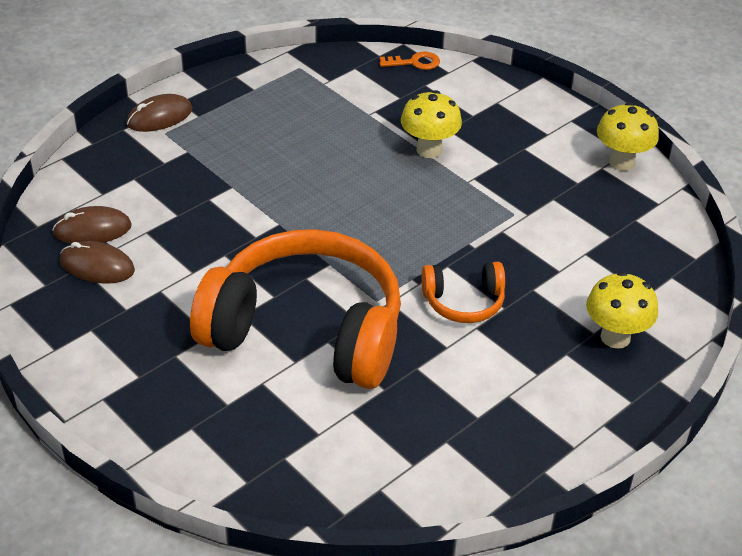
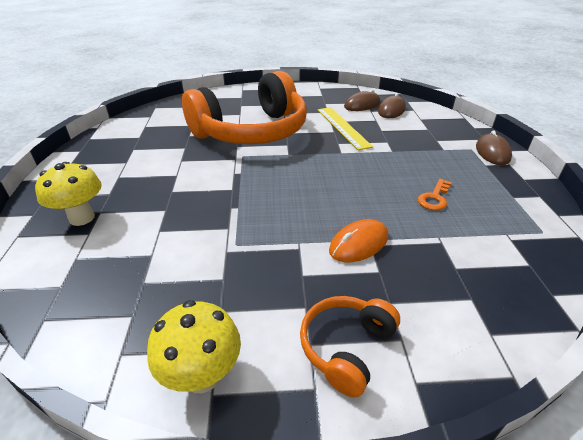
camera: 130 degrees right, 5 degrees down
orange key [379,52,440,70] -> orange key moved to [418,179,452,210]
yellow mushroom [401,90,462,158] -> orange mouse [329,219,388,262]
orange headphones [421,262,505,323] -> orange headphones moved to [300,296,400,397]
none -> yellow ruler [318,107,373,150]

